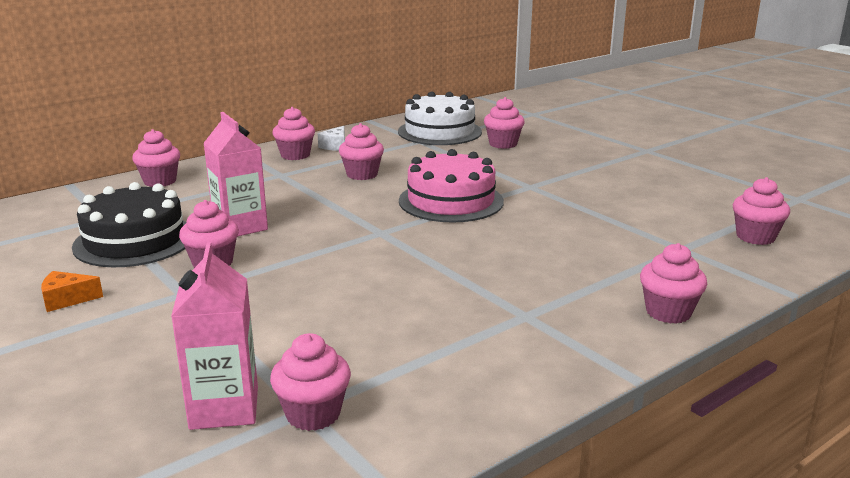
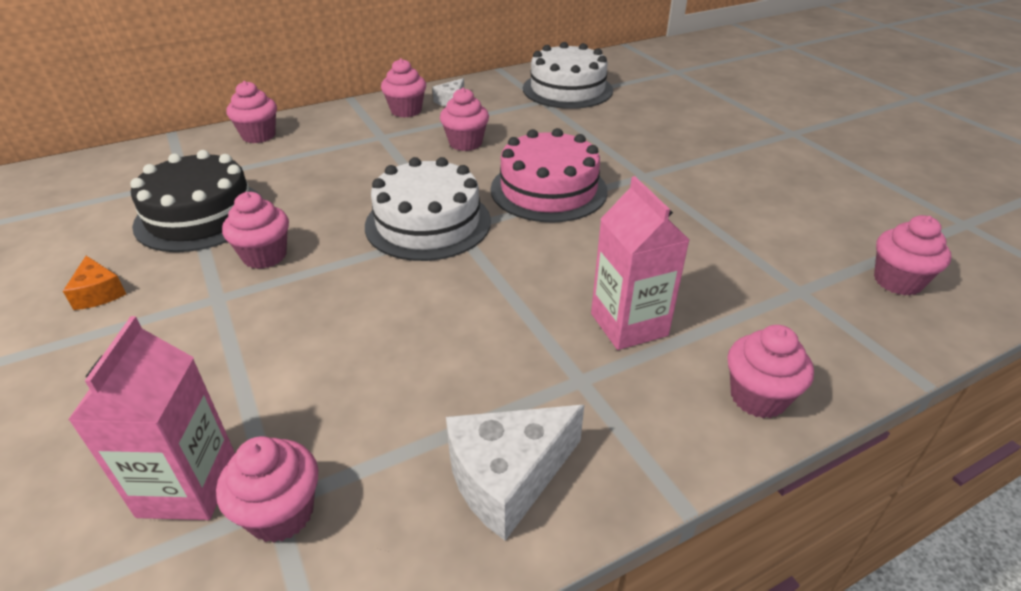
camera: 10 degrees right, 15 degrees up
orange cheese [41,271,103,312] -> orange cheese turned 120 degrees counterclockwise [63,256,126,310]
pink carton [203,112,268,237] -> pink carton moved to [591,176,689,350]
pink cupcake [484,97,525,149] -> none
none -> white cake [365,157,491,261]
none -> white cheese [446,405,584,541]

